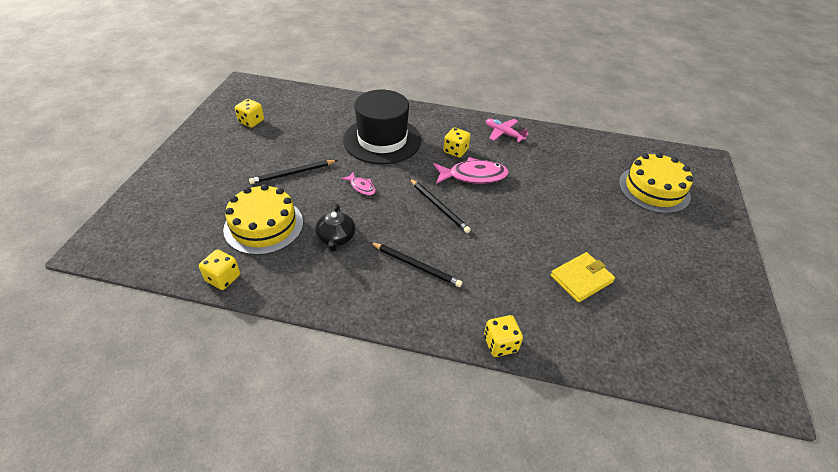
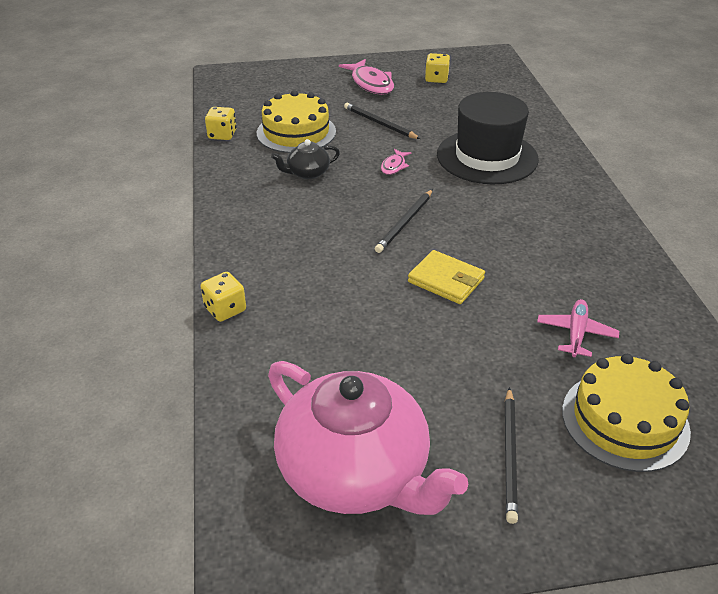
camera: 70 degrees right, 5 degrees down
black pencil [370,242,463,287] -> black pencil moved to [505,387,518,524]
pink fish [434,157,509,184] -> pink fish moved to [339,59,394,95]
yellow dice [443,127,470,158] -> none
pink plane [486,119,529,142] -> pink plane moved to [537,299,619,357]
yellow wallet [551,252,615,302] -> yellow wallet moved to [408,250,485,304]
none -> pink teapot [268,361,468,515]

